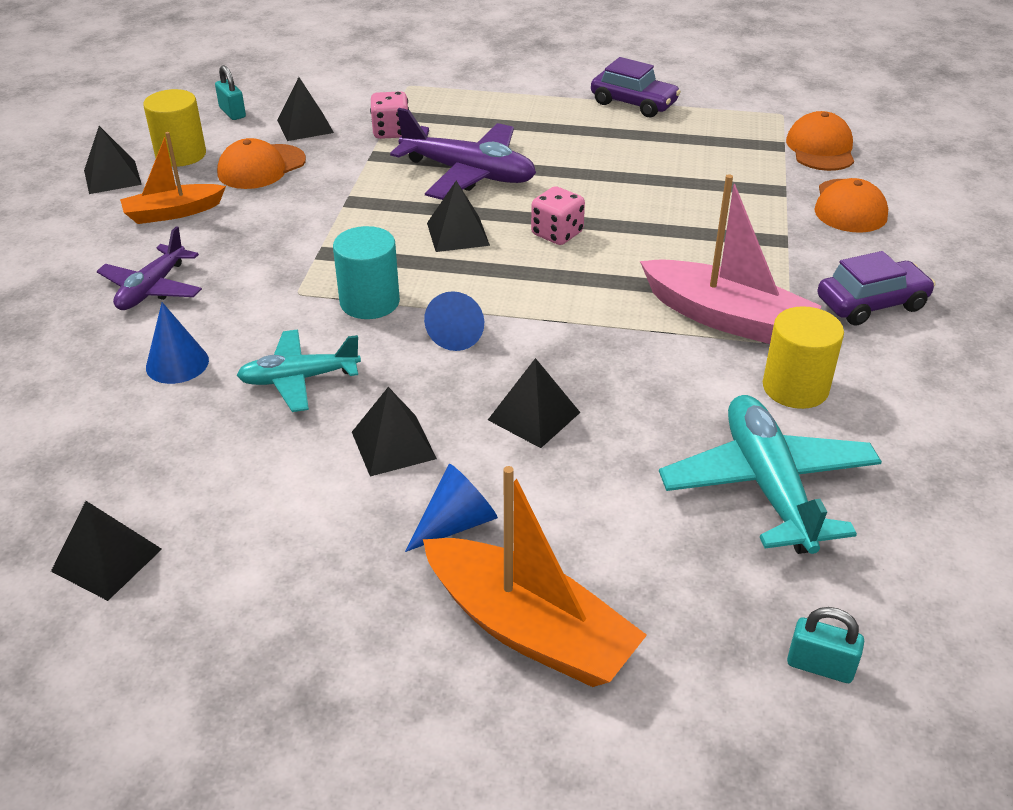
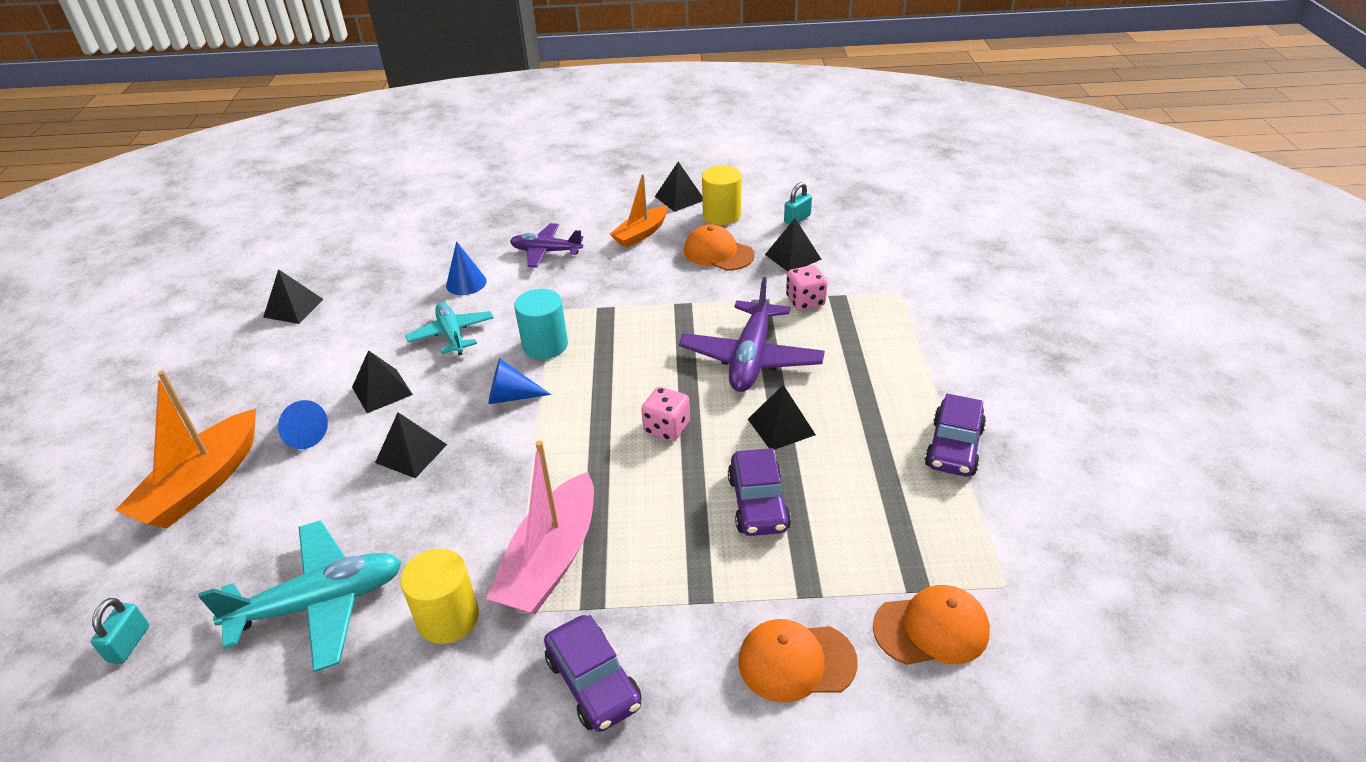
camera: 80 degrees right, 0 degrees up
orange boat [120,132,226,224] -> orange boat turned 105 degrees counterclockwise [610,174,668,248]
black pyramid [427,181,490,252] -> black pyramid moved to [748,385,816,450]
none -> purple car [728,448,791,536]

